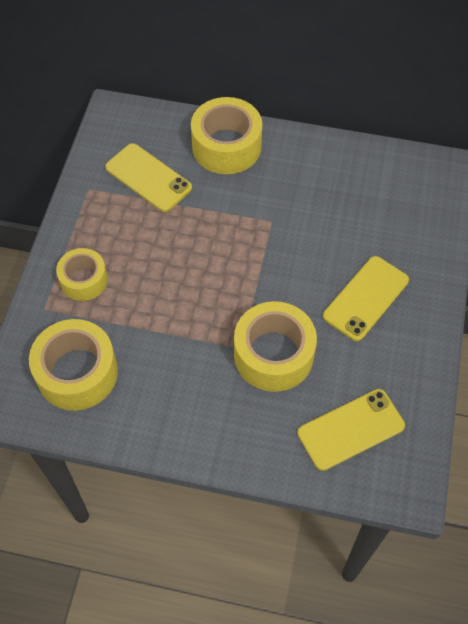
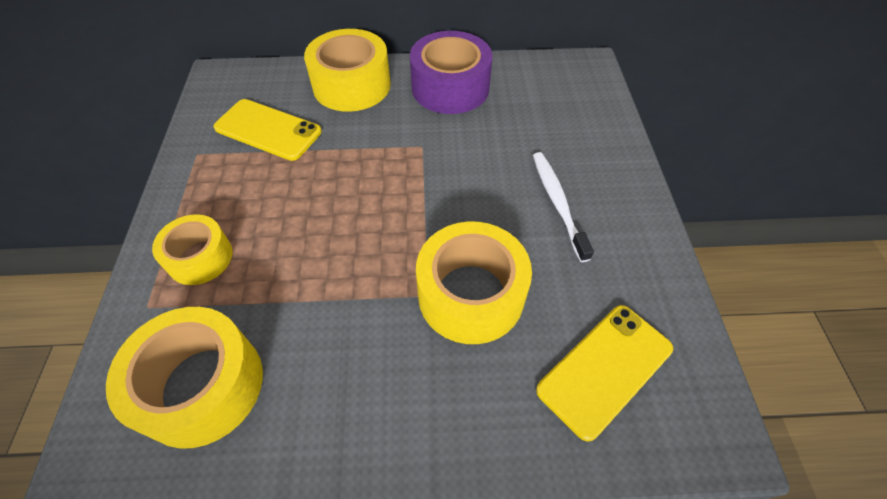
camera: 15 degrees left, 5 degrees down
yellow phone [323,256,409,341] -> white toothbrush [533,152,594,262]
none -> purple tape [410,31,492,114]

